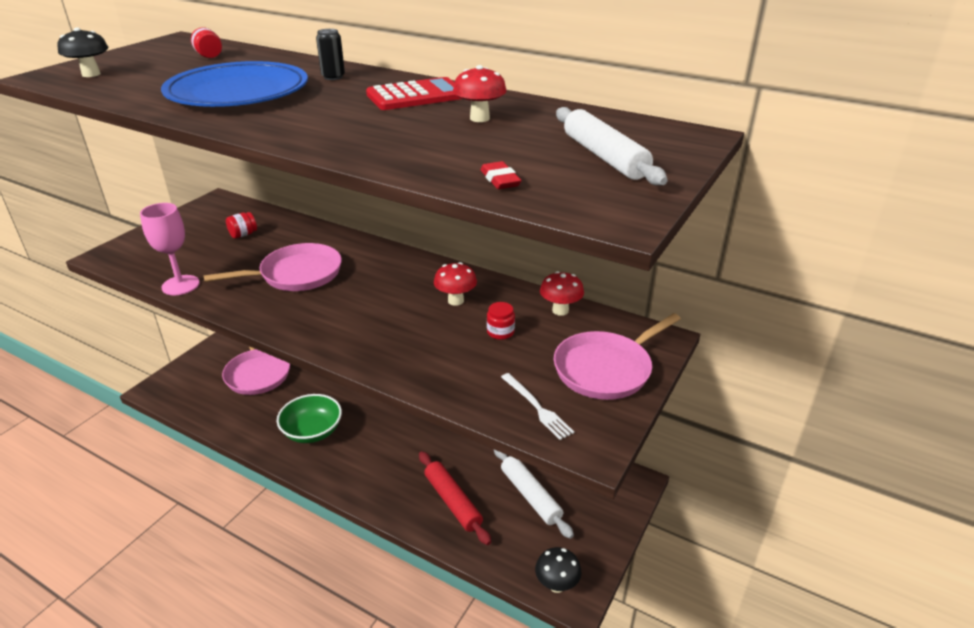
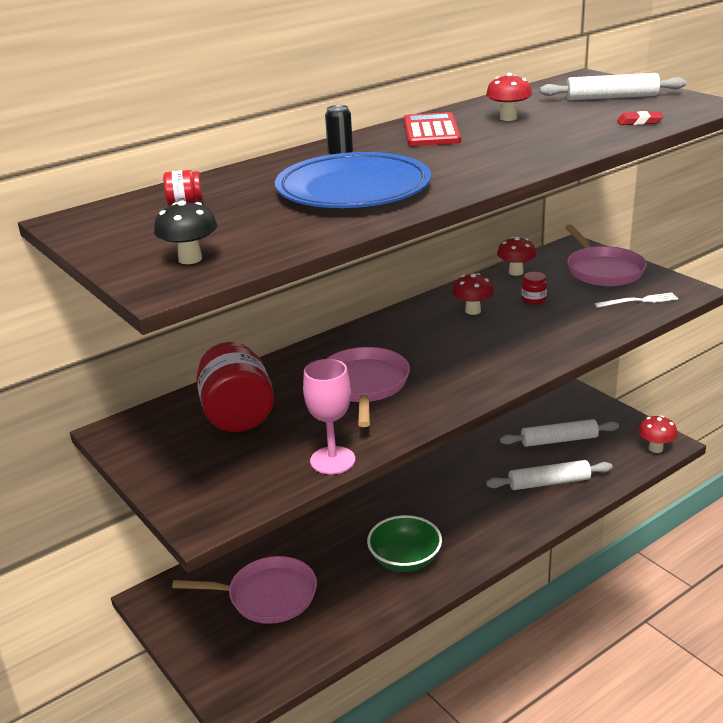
camera: 65 degrees left, 5 degrees down
red jar [226,212,257,239] -> red jar [196,342,274,432], size x2.34
red rolling pin [419,451,491,545] -> white rolling pin [486,460,613,490]
black mushroom [535,547,582,593] -> red mushroom [638,415,677,453]

